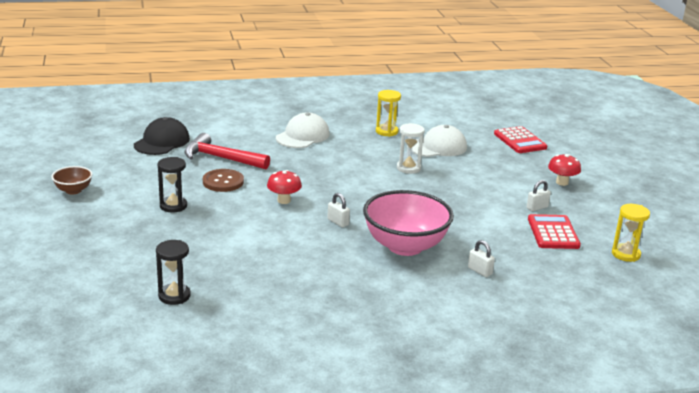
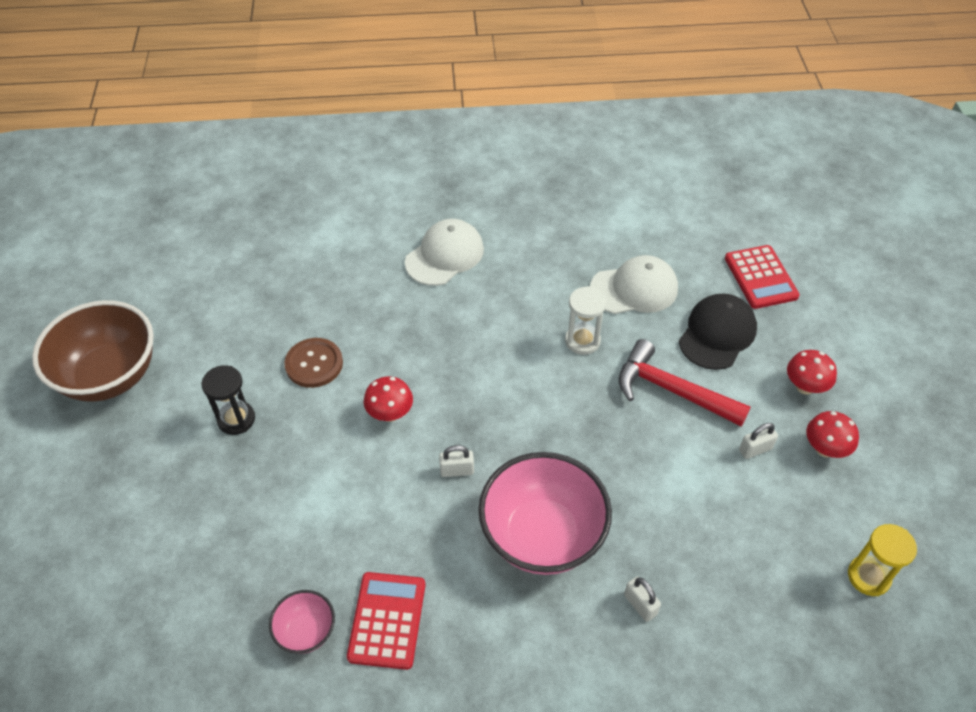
camera: 10 degrees right, 25 degrees up
brown bowl [52,166,93,194] -> brown bowl [32,300,154,402], size x2.11
black cap [134,117,190,155] -> black cap moved to [679,294,757,370]
black hourglass [156,240,191,305] -> none
red hammer [184,133,270,169] -> red hammer moved to [619,339,751,426]
white padlock [327,193,350,227] -> white padlock turned 60 degrees counterclockwise [439,445,474,477]
yellow hourglass [376,90,401,137] -> none
red calculator [528,214,581,249] -> red calculator moved to [347,572,425,670]
none -> pink bowl [269,590,335,654]
none -> red mushroom [806,411,859,458]

